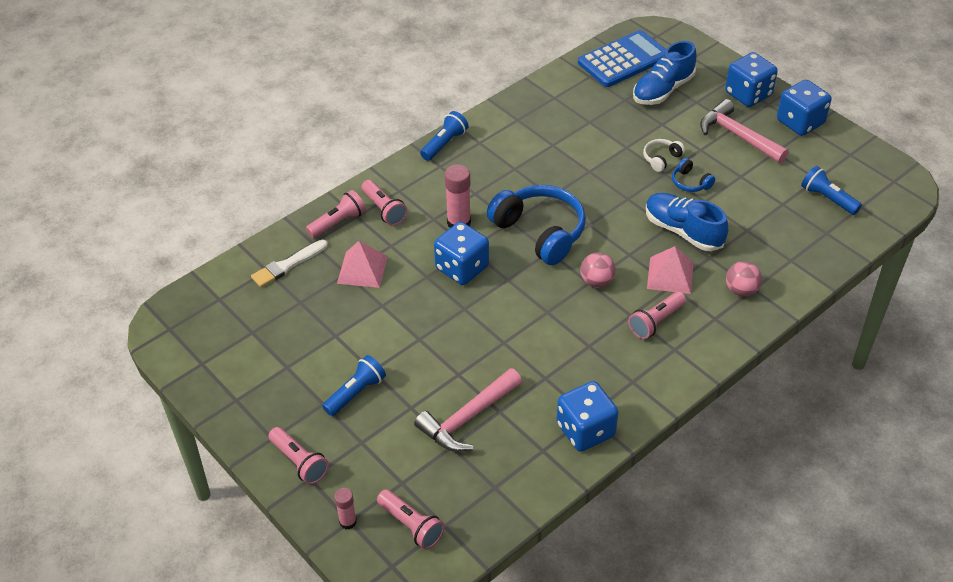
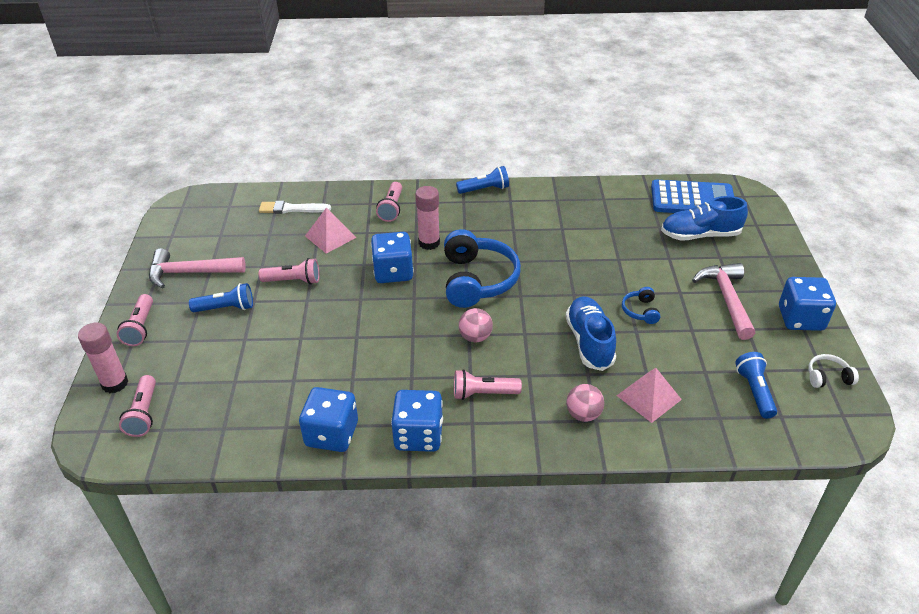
camera: 40 degrees right, 5 degrees down
pink flashlight [306,190,366,238] -> pink flashlight moved to [259,258,320,284]
pink glue stick [334,488,357,529] -> pink glue stick [78,323,128,393], size x1.68
pink hammer [414,368,522,452] -> pink hammer moved to [149,248,246,289]
white headphones [643,139,685,172] -> white headphones moved to [808,354,859,388]
pink pyramid [647,246,693,294] -> pink pyramid moved to [617,368,682,423]
blue dice [725,52,778,107] -> blue dice moved to [391,390,443,452]

